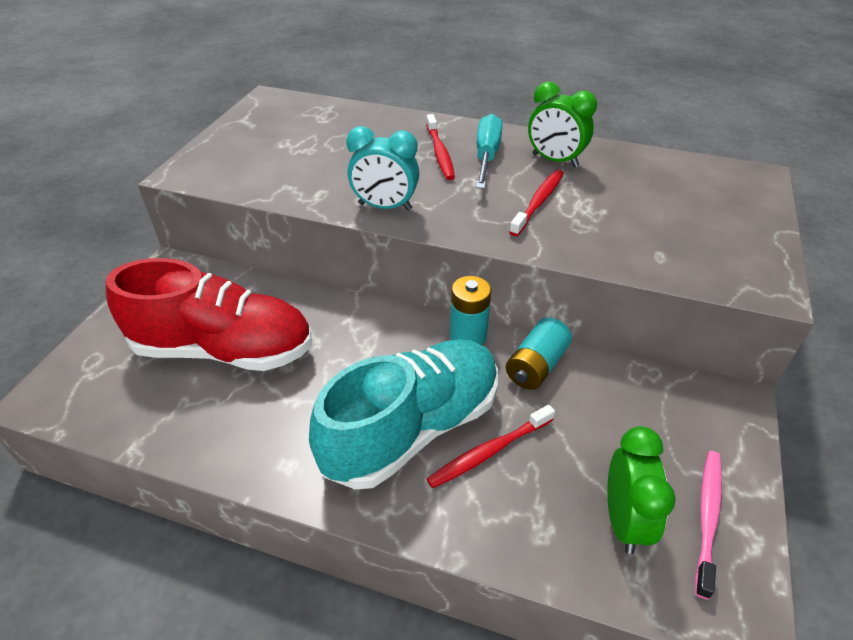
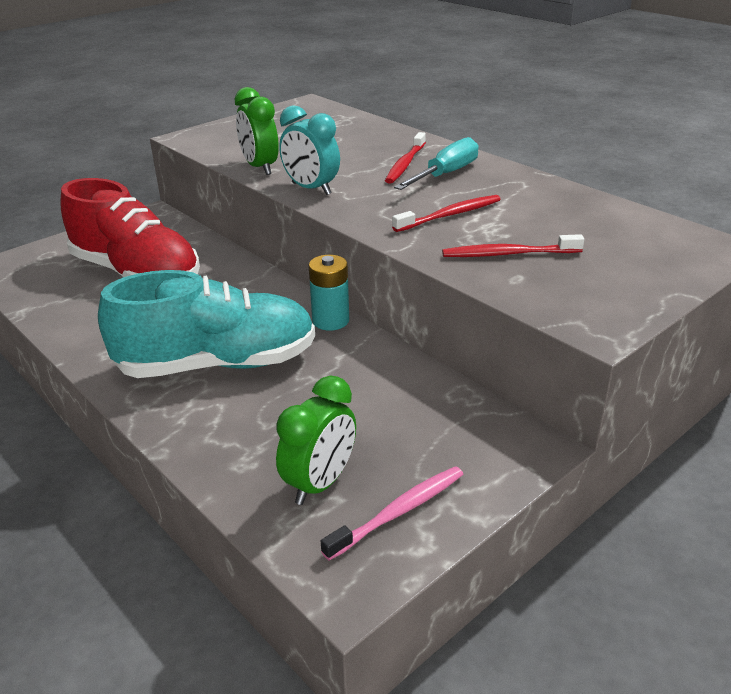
camera: 30 degrees right, 10 degrees down
red toothbrush [427,405,555,488] -> red toothbrush moved to [442,234,585,257]
turquoise battery [506,317,572,390] -> none
green clock [528,81,597,167] -> green clock moved to [235,87,279,175]

